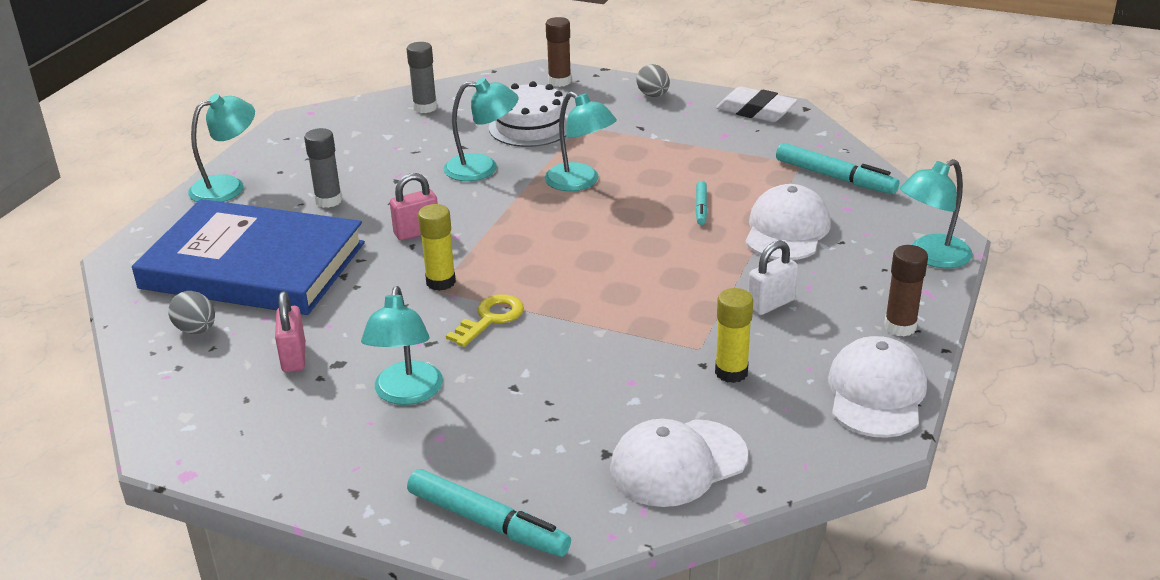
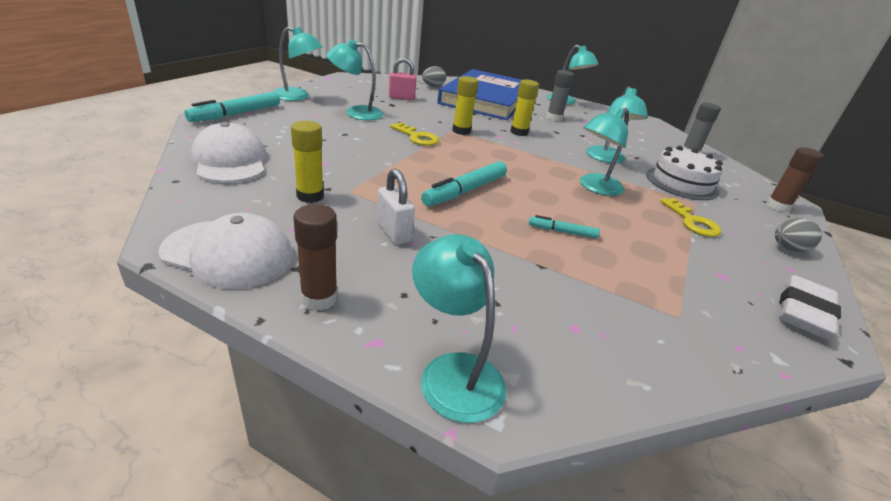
camera: 90 degrees right, 0 degrees up
pink padlock [390,173,438,240] -> yellow glue stick [510,79,539,136]
white cap [745,184,831,260] -> none
turquoise marker [776,143,899,194] -> turquoise marker moved to [421,161,507,206]
none -> turquoise lamp [273,27,323,101]
none -> yellow key [660,198,722,237]

